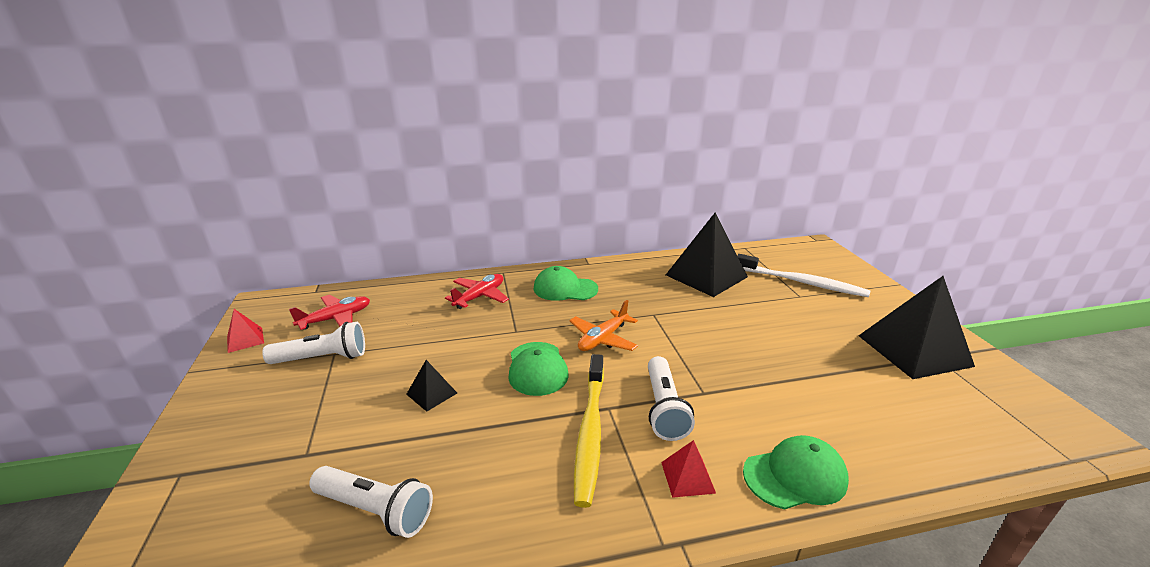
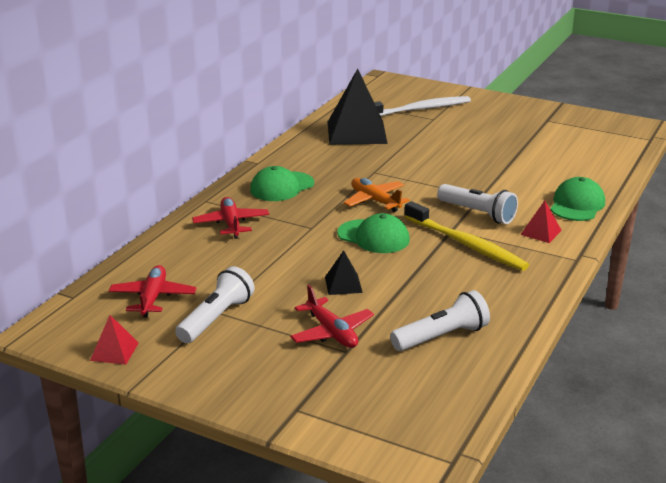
camera: 50 degrees left, 0 degrees up
orange plane [569,300,638,351] -> orange plane turned 150 degrees clockwise [344,178,410,212]
black pyramid [859,276,975,379] -> none
none -> red plane [290,285,374,348]

